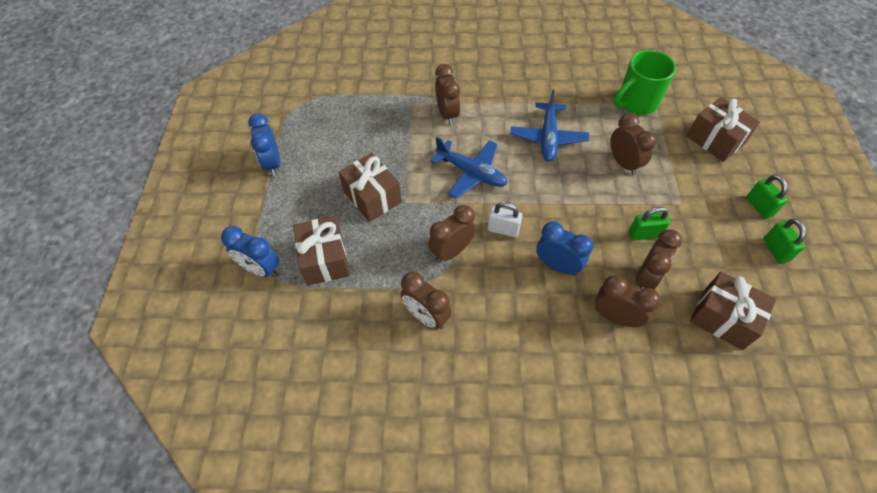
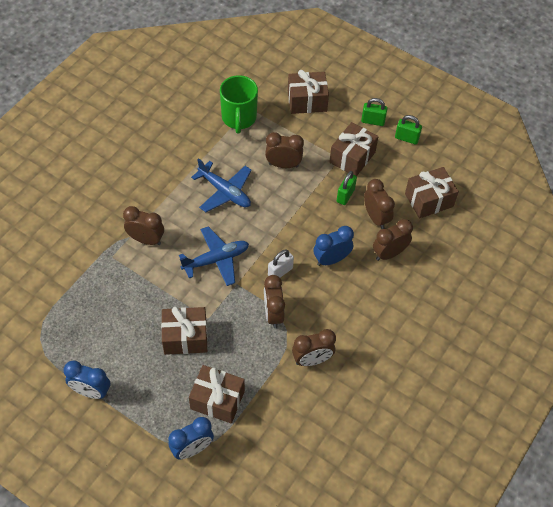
camera: 60 degrees left, 0 degrees up
none -> brown gift [329,122,378,176]

